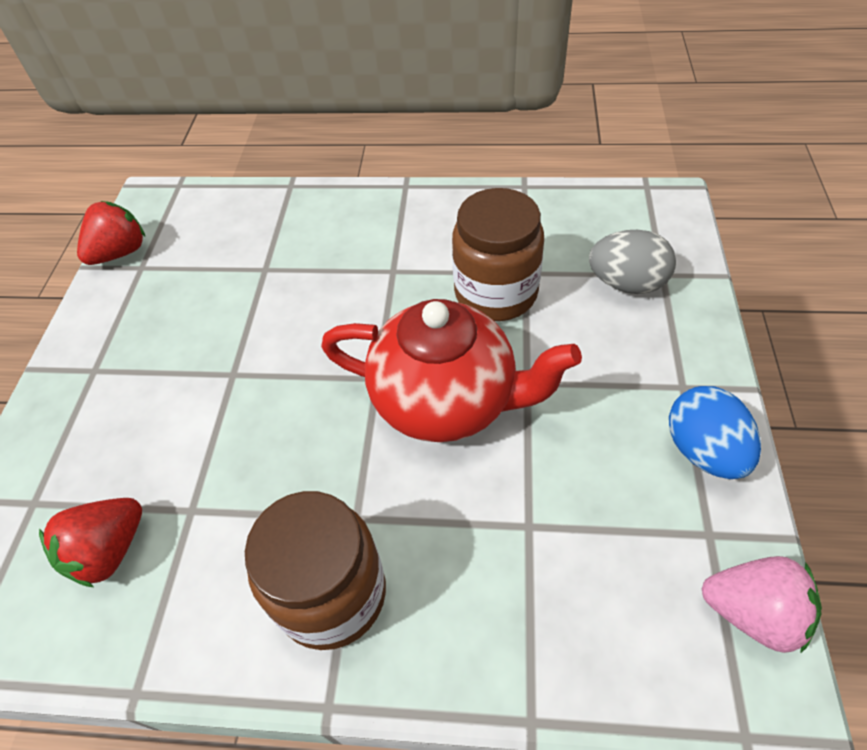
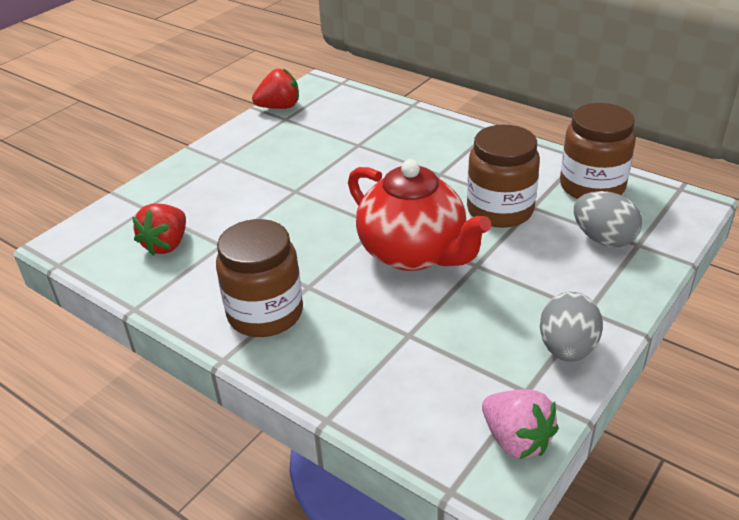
camera: 30 degrees right, 15 degrees down
red strawberry [39,498,142,588] -> red strawberry turned 45 degrees counterclockwise [132,204,186,255]
blue egg [669,386,761,479] -> grey egg [540,292,603,362]
none -> brown jar [560,103,636,199]

